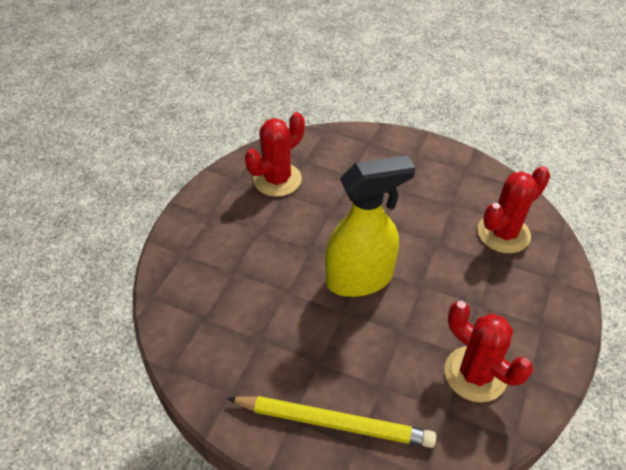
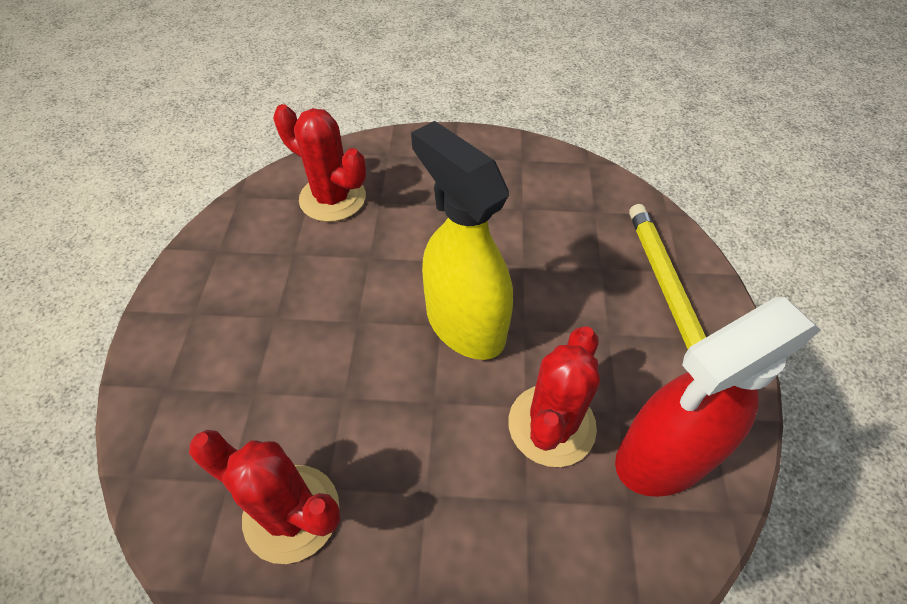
camera: 110 degrees left, 5 degrees up
red cactus [445,301,533,403] -> red cactus moved to [509,326,600,467]
none -> red spray bottle [615,297,821,497]

